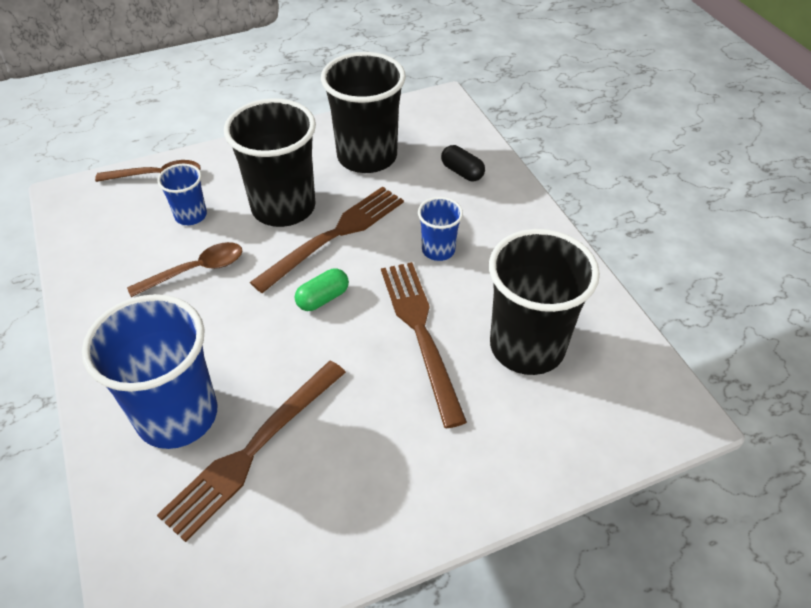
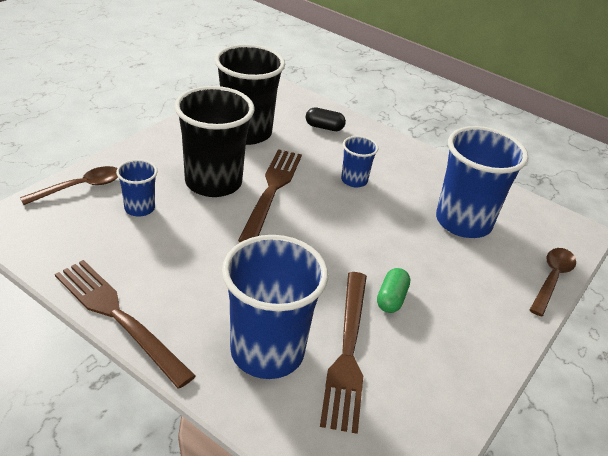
camera: 35 degrees left, 10 degrees down
brown spoon [127,242,242,297] -> brown spoon moved to [530,248,576,316]
green capsule [295,268,349,311] -> green capsule moved to [377,268,410,313]
brown fork [381,262,467,428] -> brown fork moved to [55,260,196,389]
black cup [489,229,600,375] -> blue cup [436,126,528,238]

